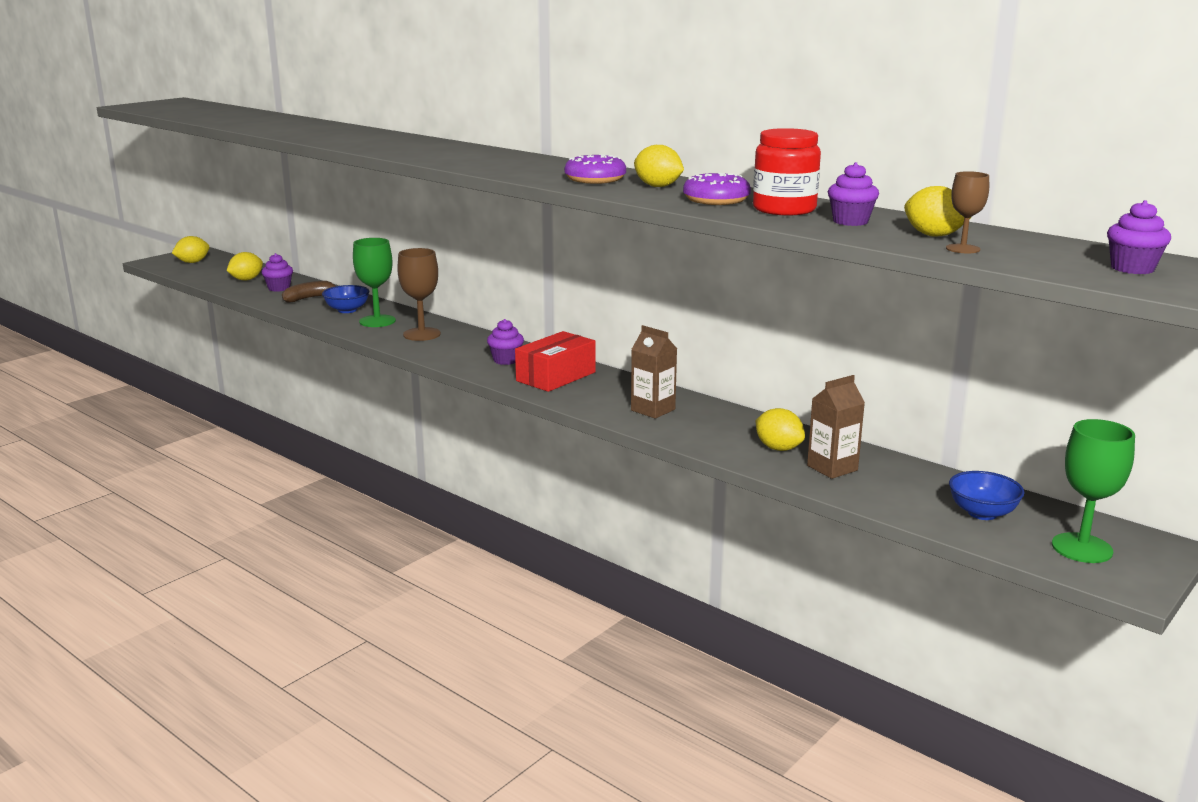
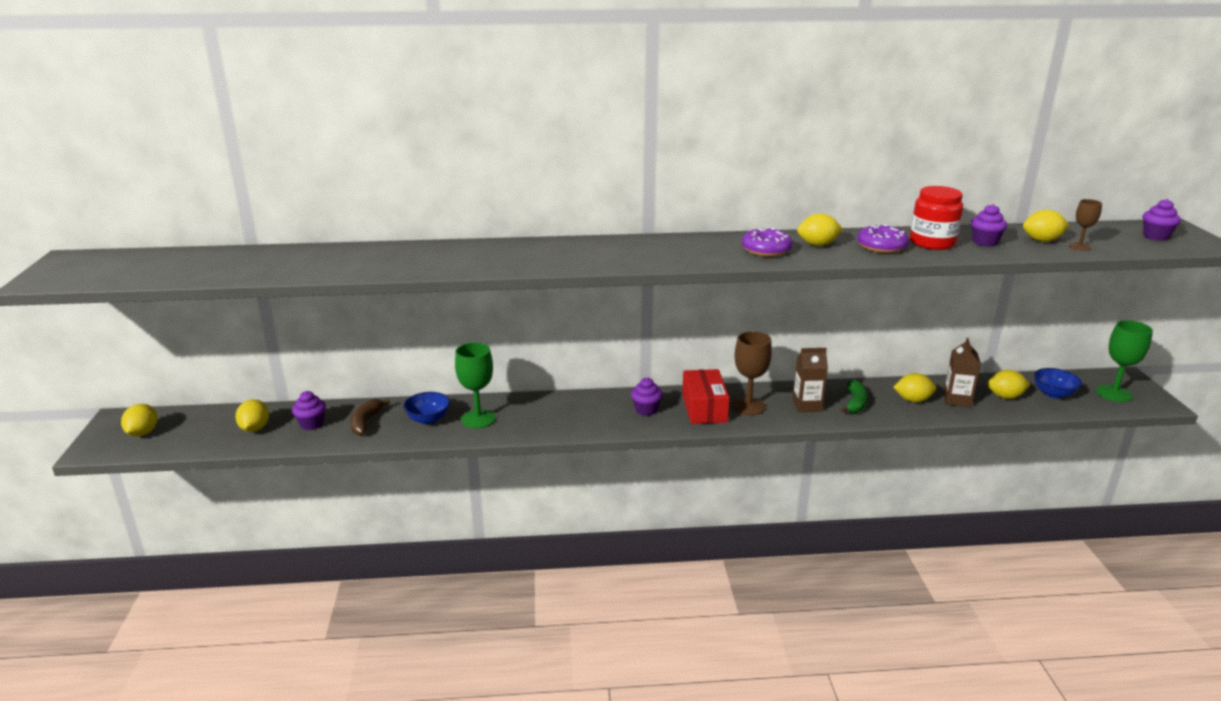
camera: 45 degrees left, 5 degrees up
brown goblet [397,248,441,341] -> brown goblet moved to [732,331,772,415]
none -> green banana [840,380,868,413]
none -> yellow lemon [988,370,1030,399]

